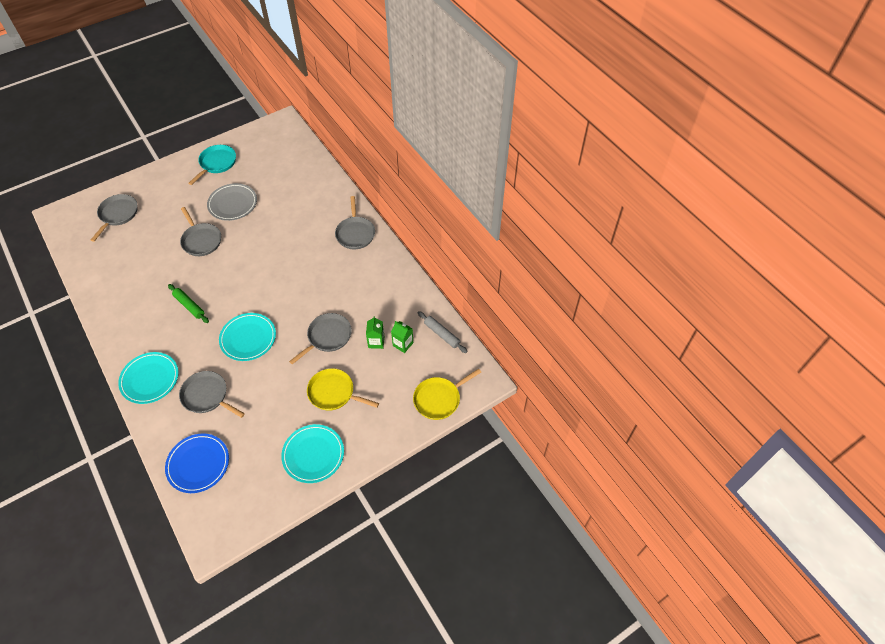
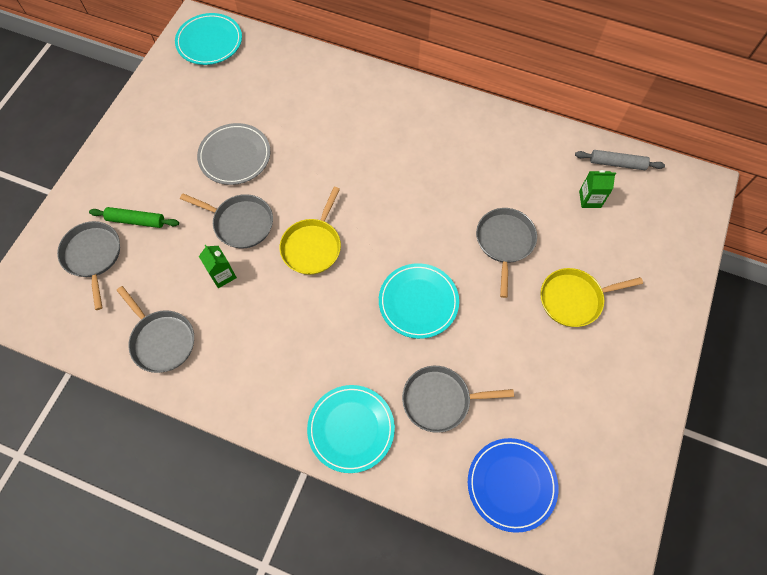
camera: 35 degrees left, 10 degrees up
green rolling pin [168,284,209,323] -> green rolling pin moved to [89,207,179,228]
turquoise pan [189,145,236,185] -> none
turquoise plate [281,424,344,483] -> turquoise plate moved to [175,13,242,65]
grey pan [335,196,375,249] -> grey pan moved to [116,286,194,373]
green carton [366,316,384,349] -> green carton moved to [199,245,237,288]
yellow pan [413,368,481,420] -> yellow pan moved to [279,187,341,275]

